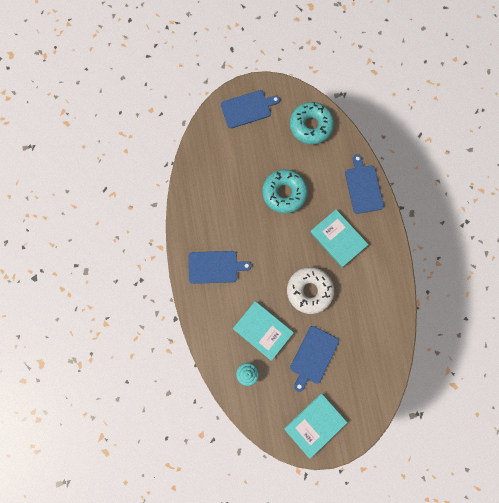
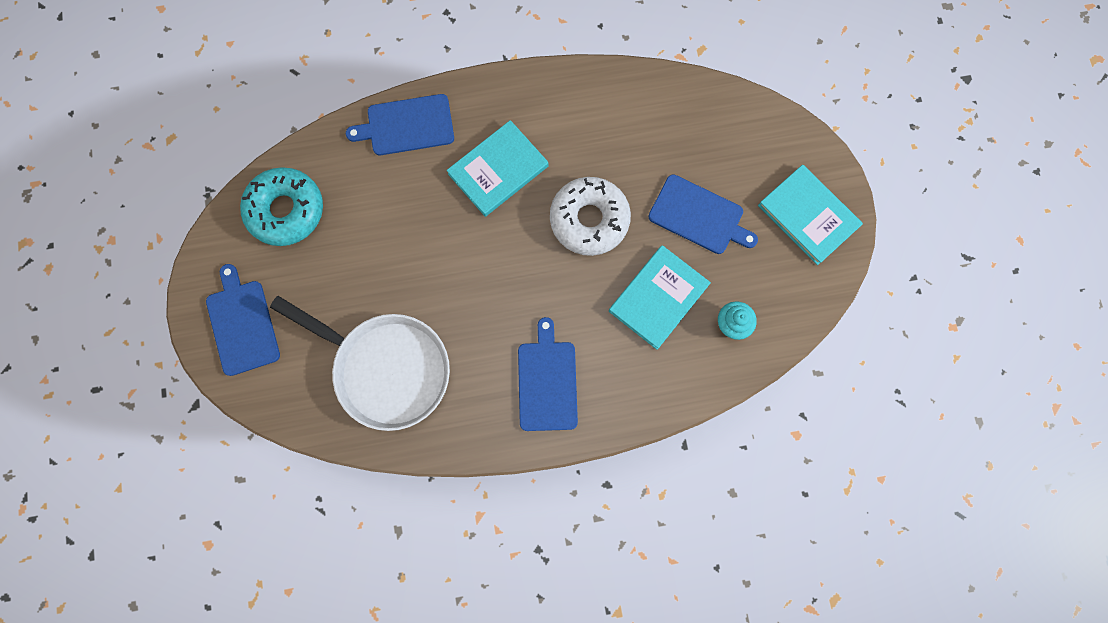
camera: 90 degrees left, 0 degrees up
turquoise donut [262,169,308,213] -> none
none -> white pan [270,296,450,431]

